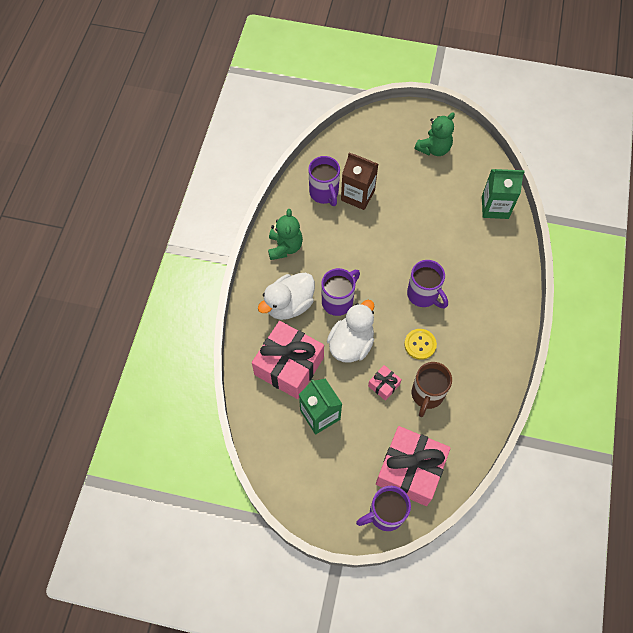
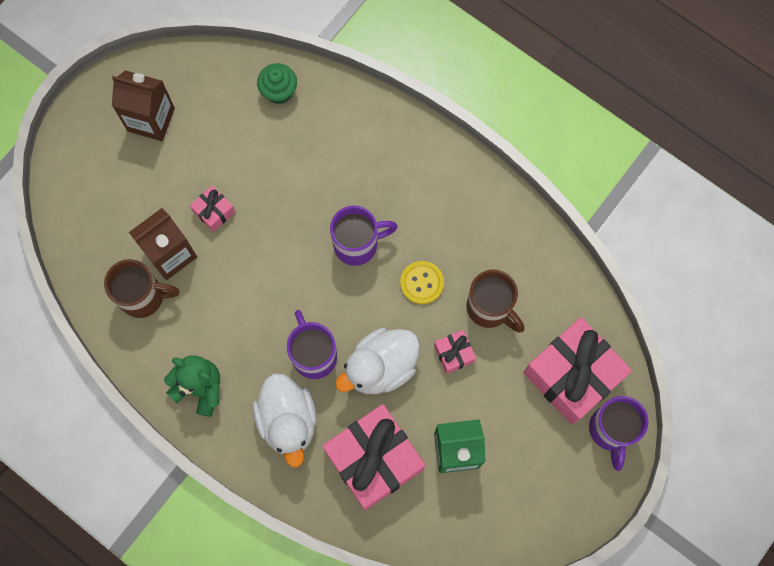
camera: 65 degrees left, 10 degrees up
purple mug [308,156,340,206] -> brown mug [104,259,180,318]
white duck [327,300,375,363] -> white duck turned 90 degrees counterclockwise [335,328,420,394]
green teddy bear [415,112,455,156] -> brown carton [112,70,175,141]
green carton [482,169,525,219] -> green cupcake [257,63,297,104]
none -> pink gift [190,185,235,232]

